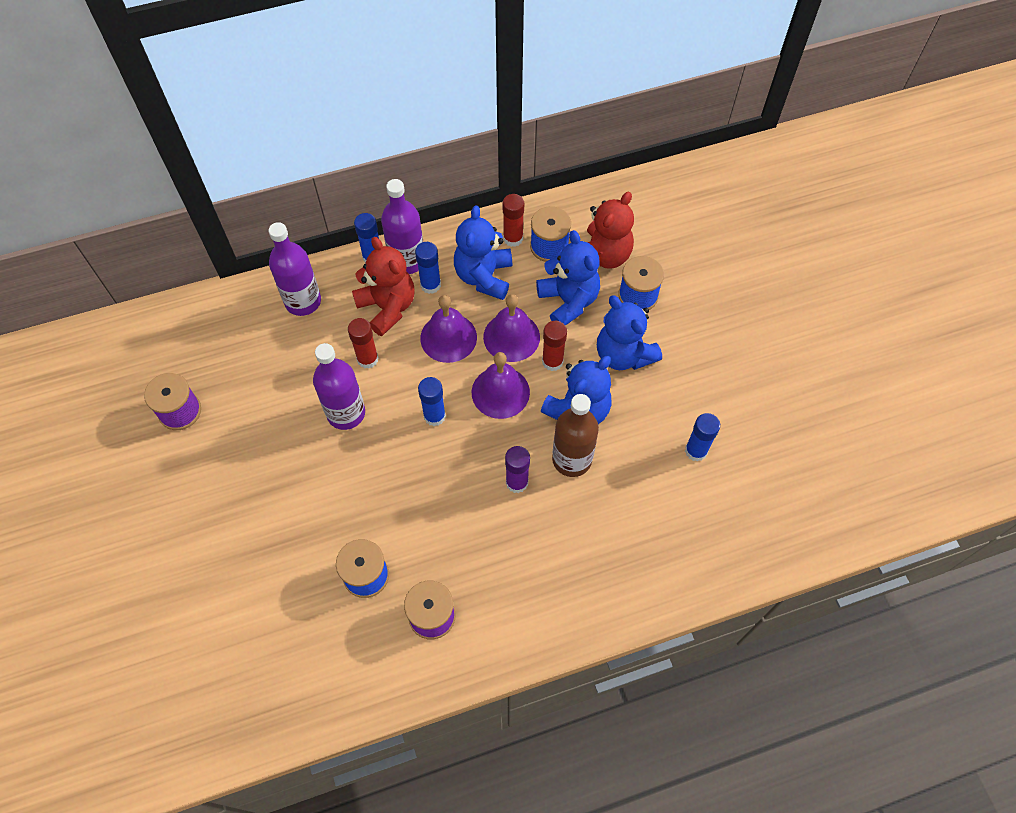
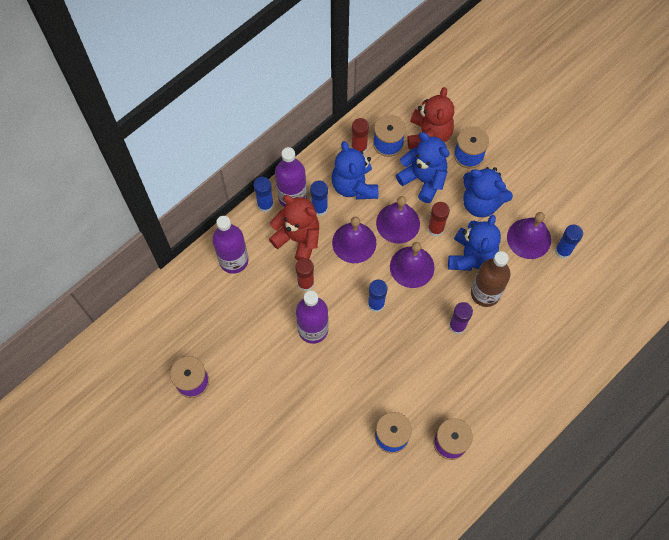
camera: 25 degrees left, 5 degrees up
none -> purple bell [507,212,551,259]

